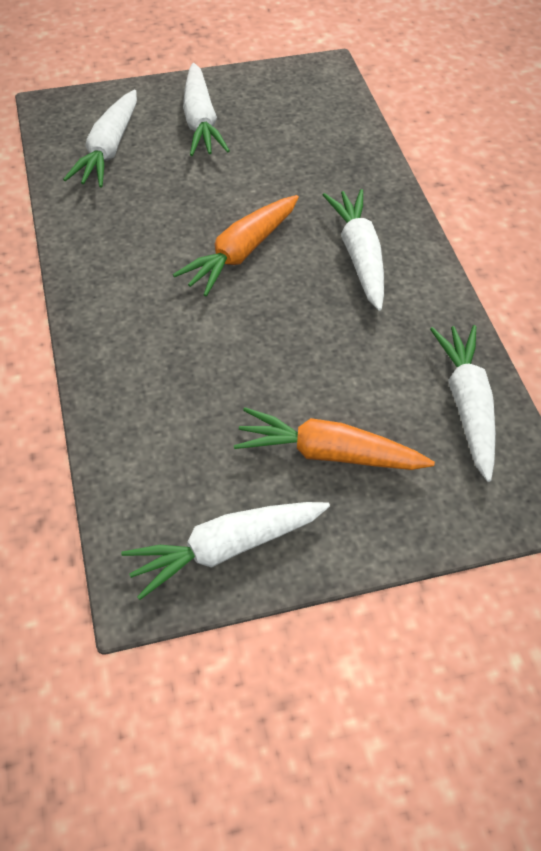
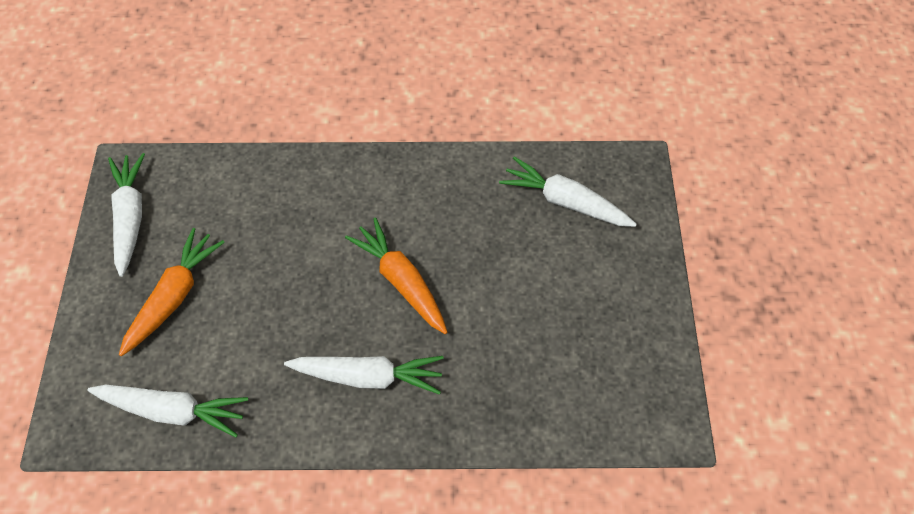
camera: 105 degrees right, 5 degrees up
white carrot [183,63,230,156] -> none

